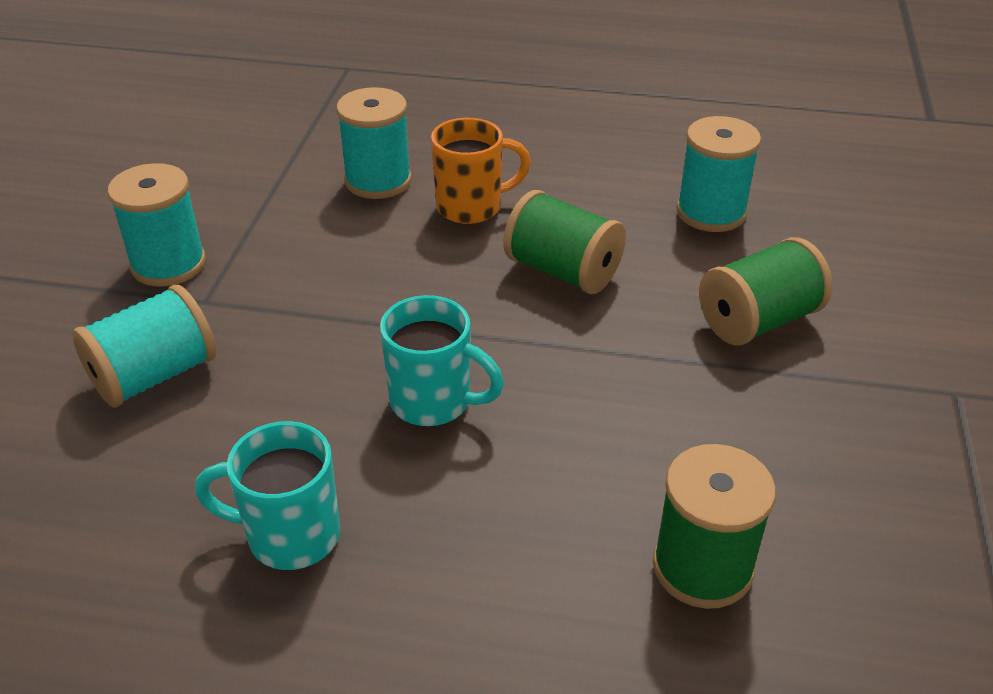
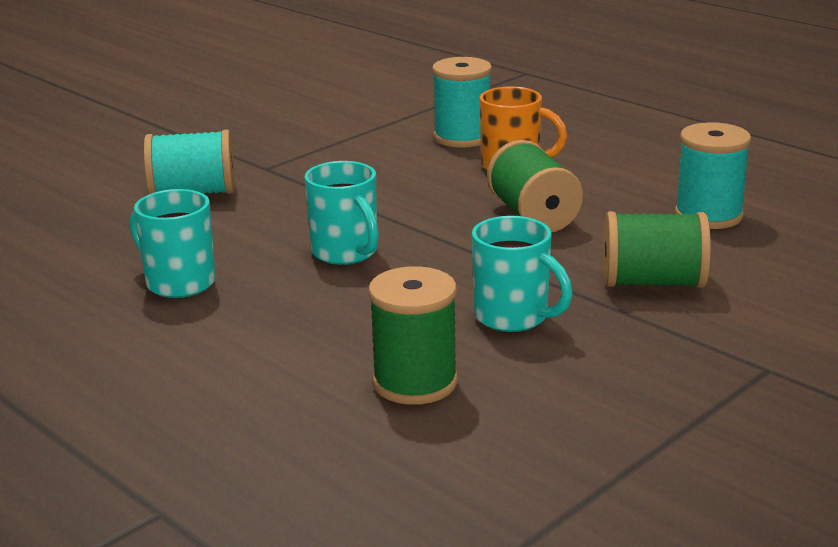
camera: 35 degrees right, 15 degrees down
turquoise spool [107,163,206,286] -> none
none -> turquoise mug [472,216,573,332]

